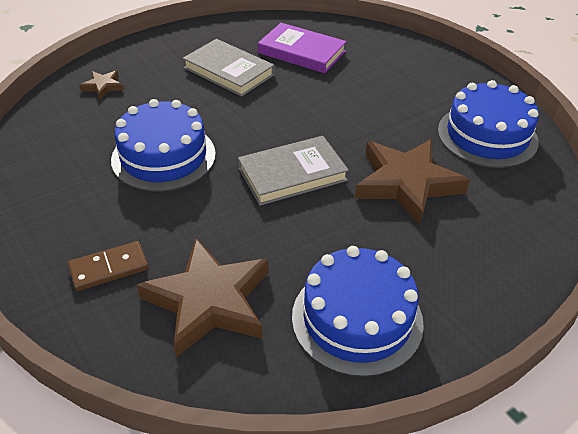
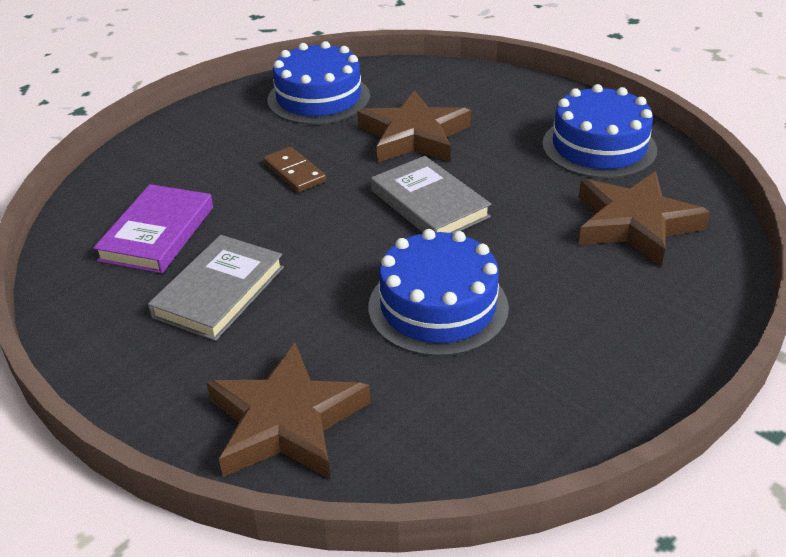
camera: 100 degrees left, 5 degrees down
brown domino [68,241,149,291] -> brown domino moved to [263,147,326,192]
brown star [79,71,124,99] -> brown star [206,343,370,479], size x2.22

